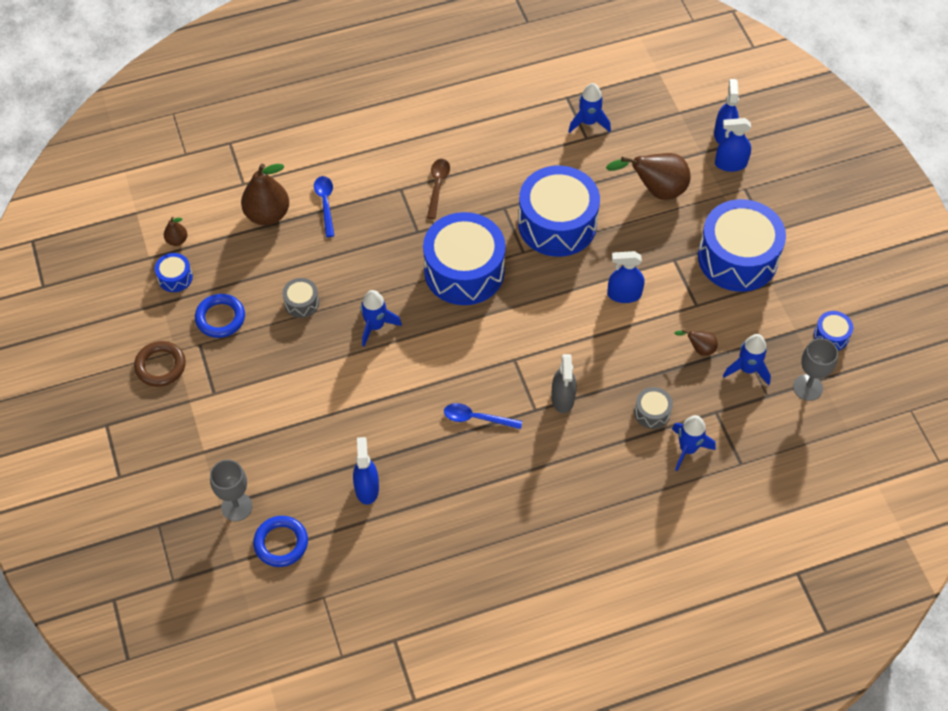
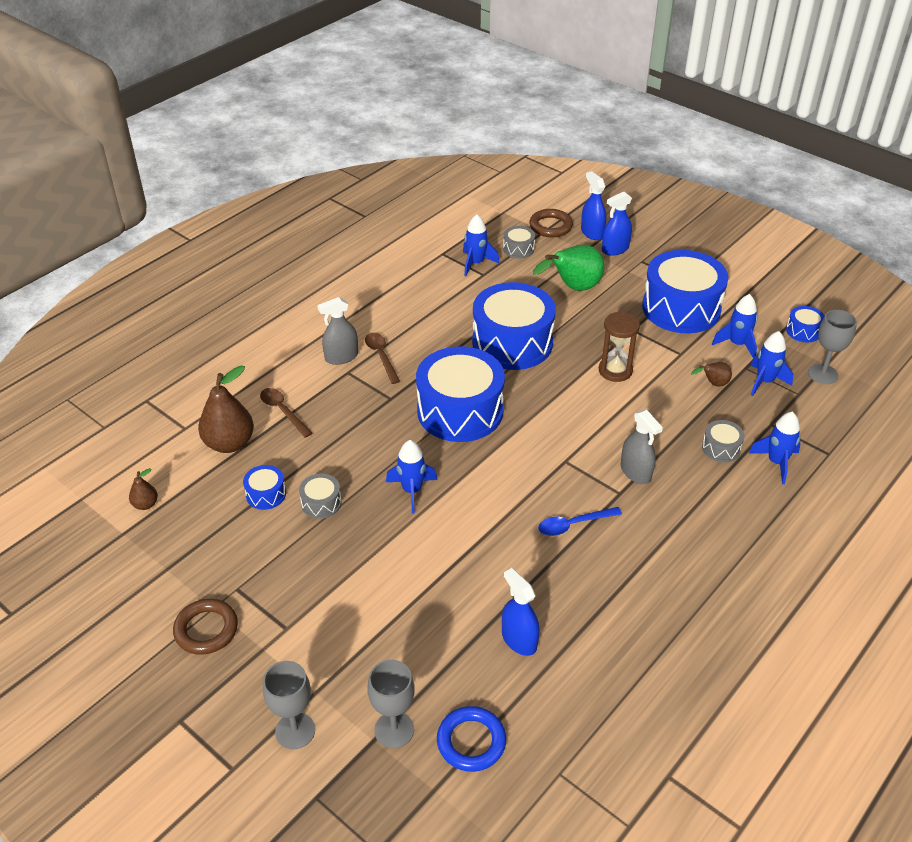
camera: 30 degrees left, 15 degrees down
blue drum [155,253,193,292] -> blue drum moved to [243,465,286,510]
blue ring [195,294,245,338] -> none
blue spoon [314,176,335,237] -> brown spoon [260,388,312,438]
brown pear [606,153,691,200] -> green pear [533,245,604,291]
blue spray bottle [607,251,645,303] -> brown hourglass [599,311,640,382]
none -> grey goblet [263,661,315,749]
none -> grey spray bottle [317,297,358,365]
none -> grey drum [503,226,535,259]
none -> brown ring [529,209,573,237]
none -> blue rocket [712,294,757,357]

